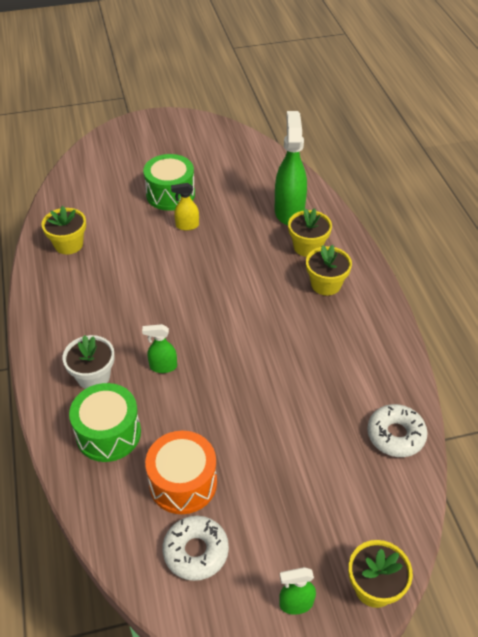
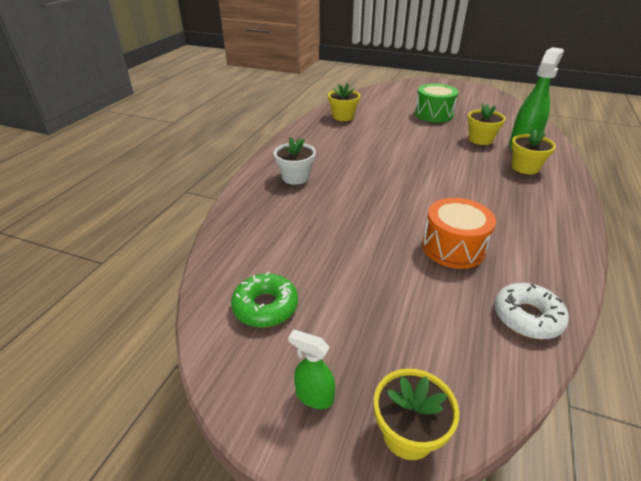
camera: 35 degrees right, 10 degrees down
green drum [69,383,141,462] -> none
green spray bottle [142,324,177,373] -> none
orange drum [145,431,217,514] -> orange drum moved to [422,198,496,269]
white donut [163,516,229,581] -> green donut [231,272,298,328]
yellow spray bottle [171,183,199,230] -> none
yellow flower pot [306,245,352,296] -> yellow flower pot moved to [467,104,506,145]

